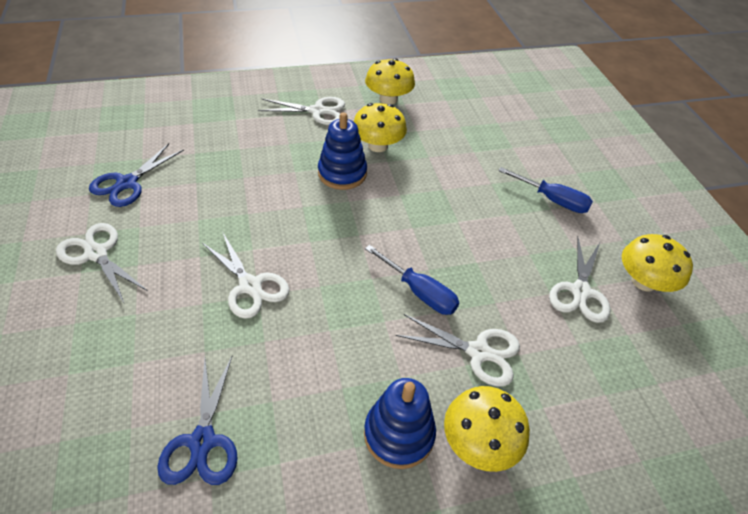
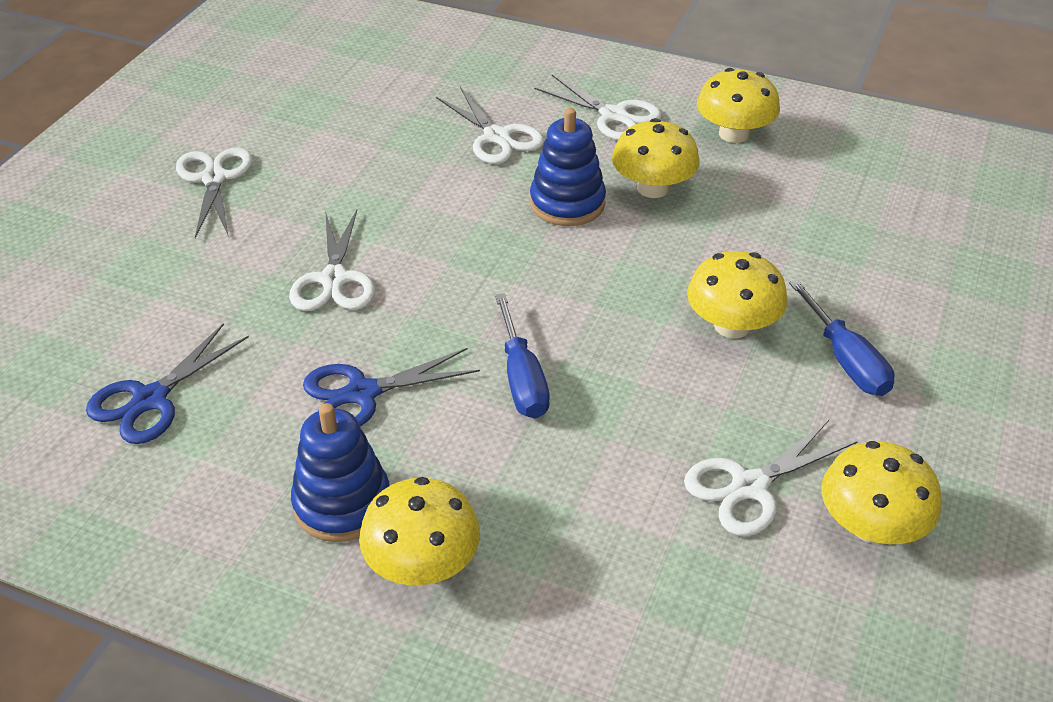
camera: 40 degrees right, 5 degrees down
blue scissors [89,144,184,207] -> blue scissors moved to [303,348,480,426]
white scissors [396,314,520,387] -> white scissors moved to [436,87,544,164]
none -> yellow mushroom [687,251,788,338]

